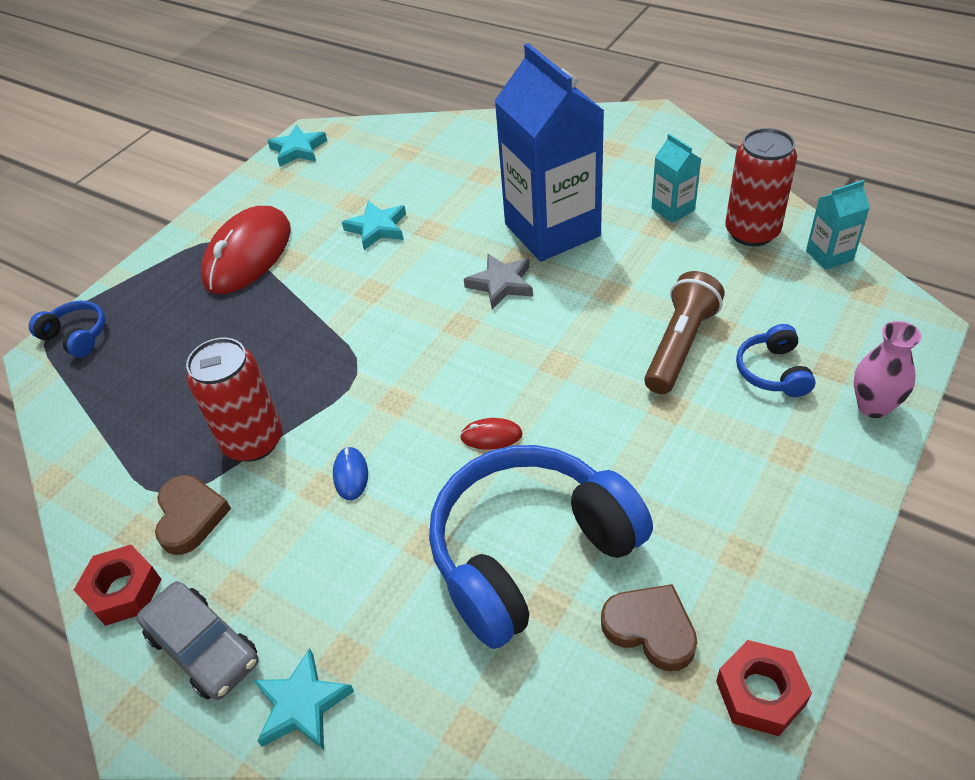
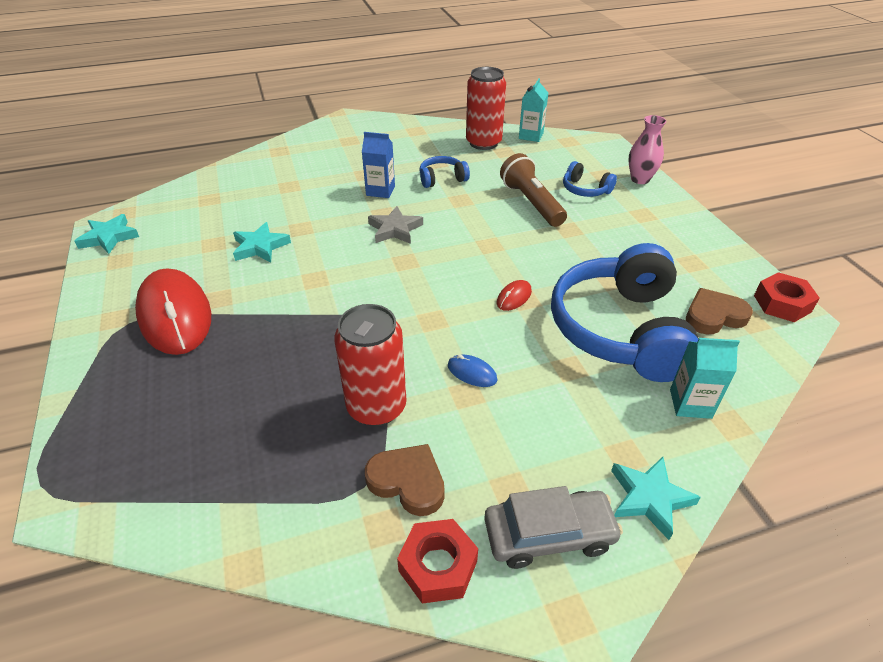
camera: 55 degrees left, 5 degrees down
blue headphones [29,301,105,358] -> blue headphones moved to [419,156,470,188]
blue carton [495,43,604,262] -> blue carton [362,132,395,198], size x0.44
turquoise carton [651,134,701,223] -> turquoise carton moved to [670,338,740,419]

